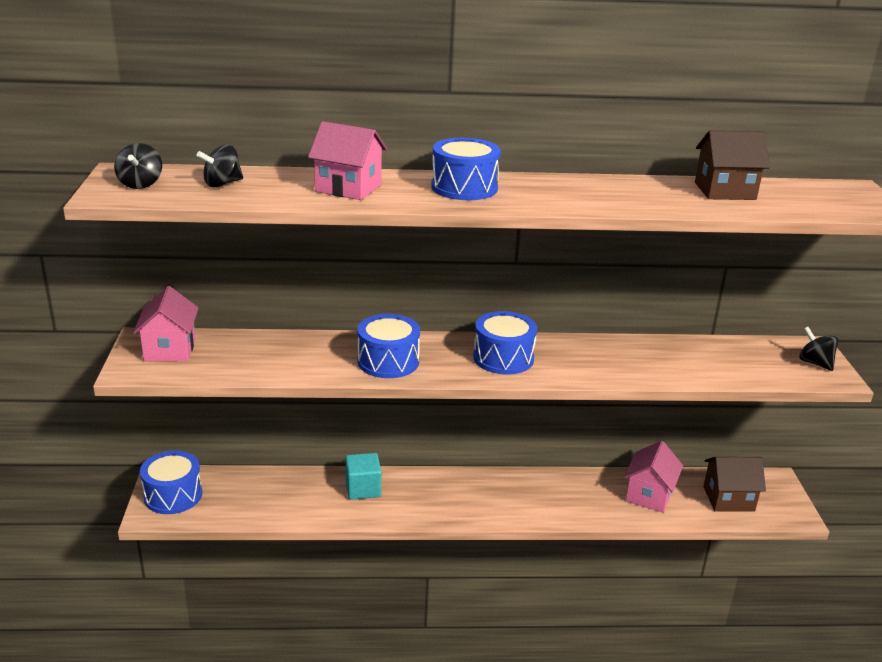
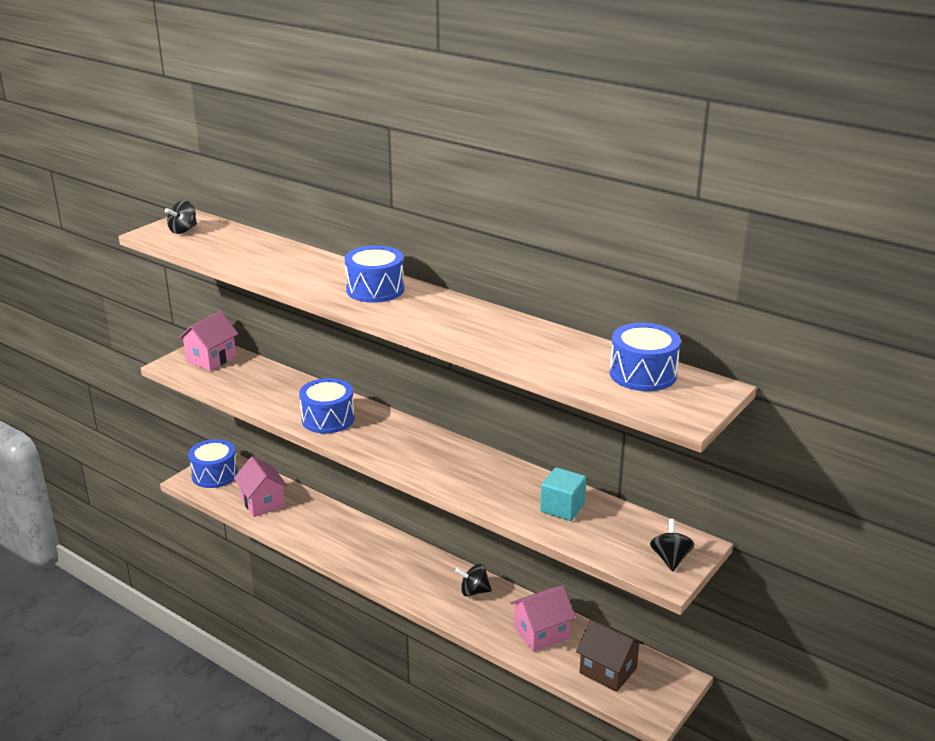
camera: 40 degrees right, 0 degrees up
black spinning top [197,144,243,188] -> black spinning top moved to [455,564,492,597]
pink house [308,121,387,200] -> pink house moved to [234,456,288,517]
turquoise cube [345,453,381,500] -> turquoise cube moved to [540,467,587,521]
blue drum [473,311,537,374] -> blue drum moved to [610,323,681,391]
brown house [695,130,770,200] -> none

